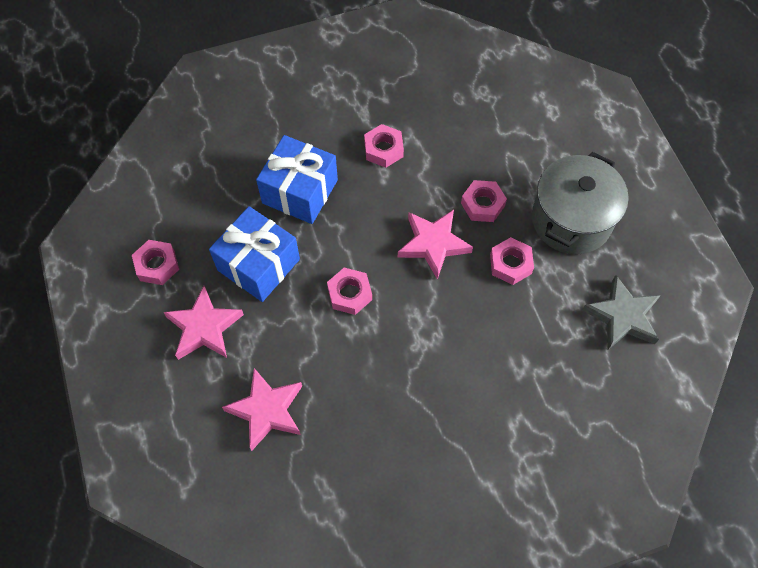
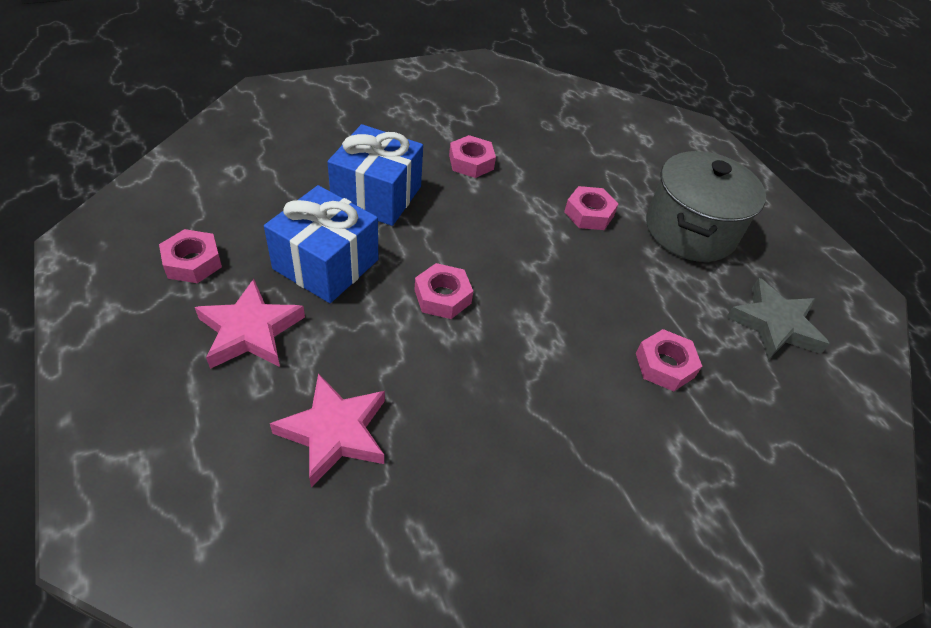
camera: 10 degrees left, 15 degrees down
pink star [398,210,473,280] -> none
pink nut [490,237,534,285] -> pink nut moved to [636,329,702,391]

